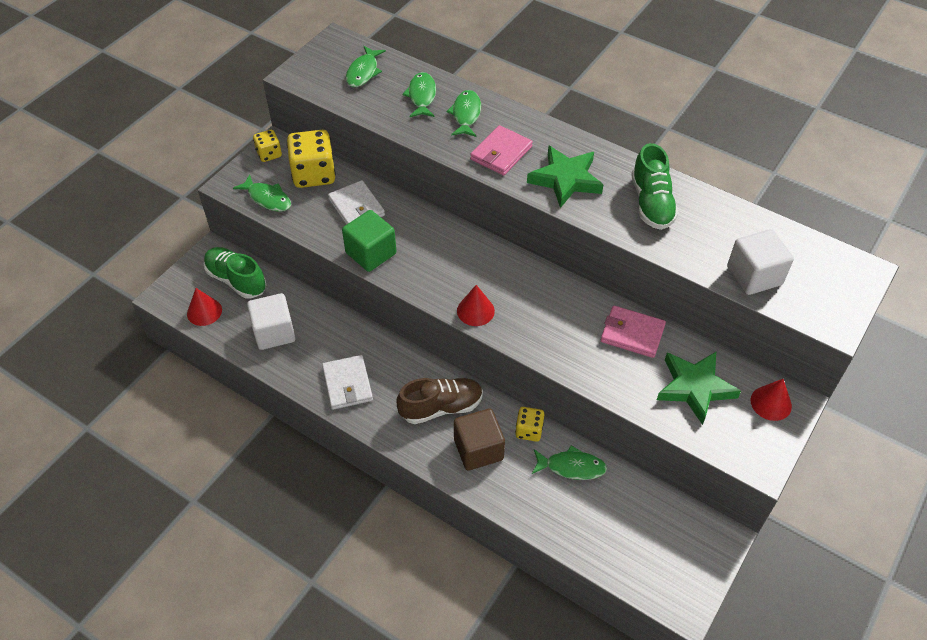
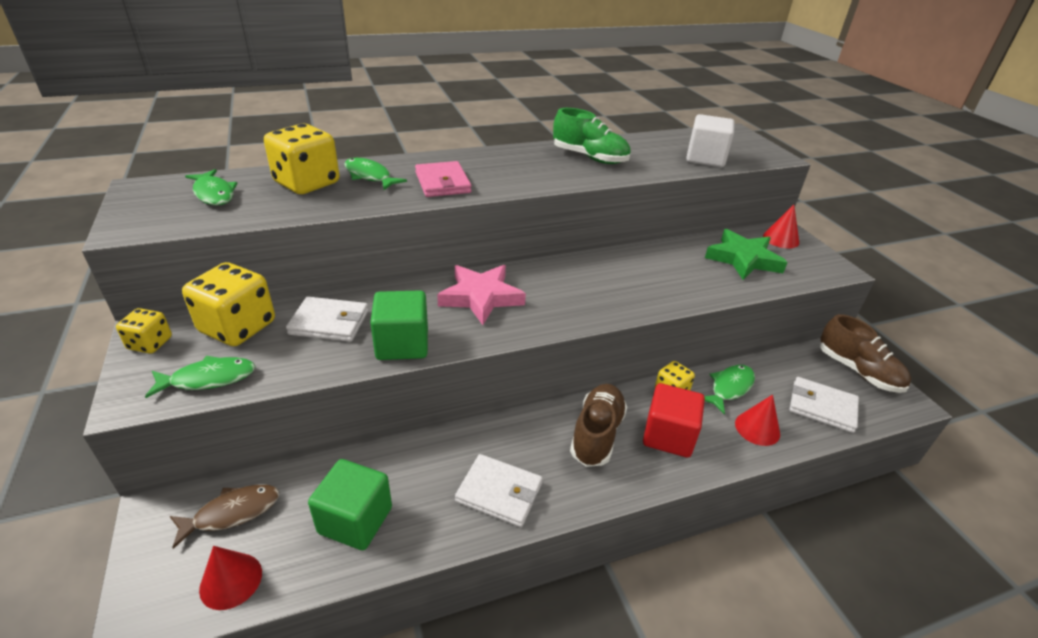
camera: 55 degrees left, 15 degrees down
green shoe [204,247,266,299] -> brown fish [170,485,280,549]
white cube [247,293,295,350] -> green cube [308,459,392,550]
green fish [402,72,436,117] -> yellow dice [264,124,339,194]
brown cube [454,409,505,471] -> red cube [643,383,705,458]
red cone [457,285,495,326] -> red cone moved to [735,395,780,446]
green star [527,145,603,208] -> none
pink wallet [601,306,666,358] -> none
none -> pink star [437,265,526,325]
none -> white wallet [790,377,859,433]
none -> brown shoe [820,314,911,393]

